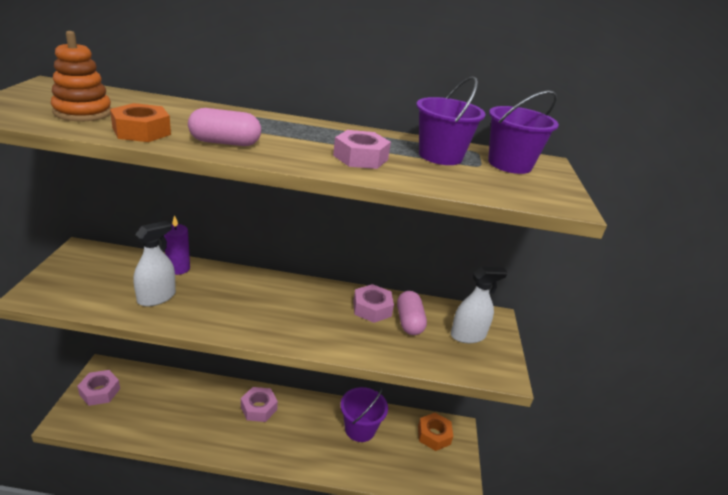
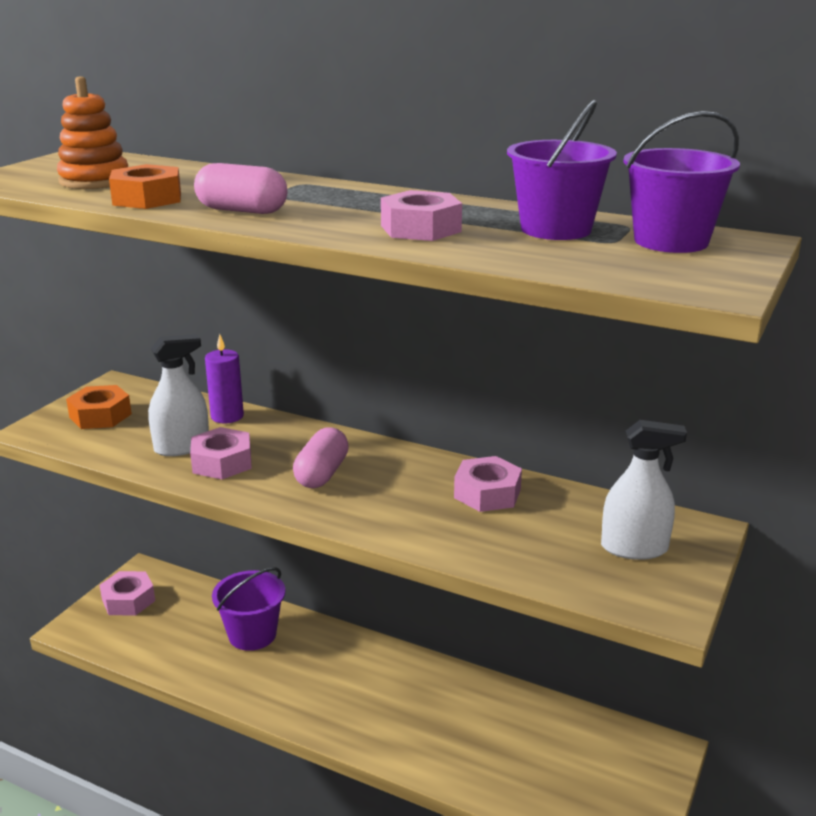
camera: 25 degrees right, 5 degrees down
pink nut [241,387,278,422] -> pink nut moved to [190,427,252,479]
purple bucket [341,387,388,442] -> purple bucket moved to [212,567,285,651]
pink capsule [397,291,427,335] -> pink capsule moved to [293,428,349,488]
orange nut [418,413,453,451] -> orange nut moved to [66,385,132,429]

